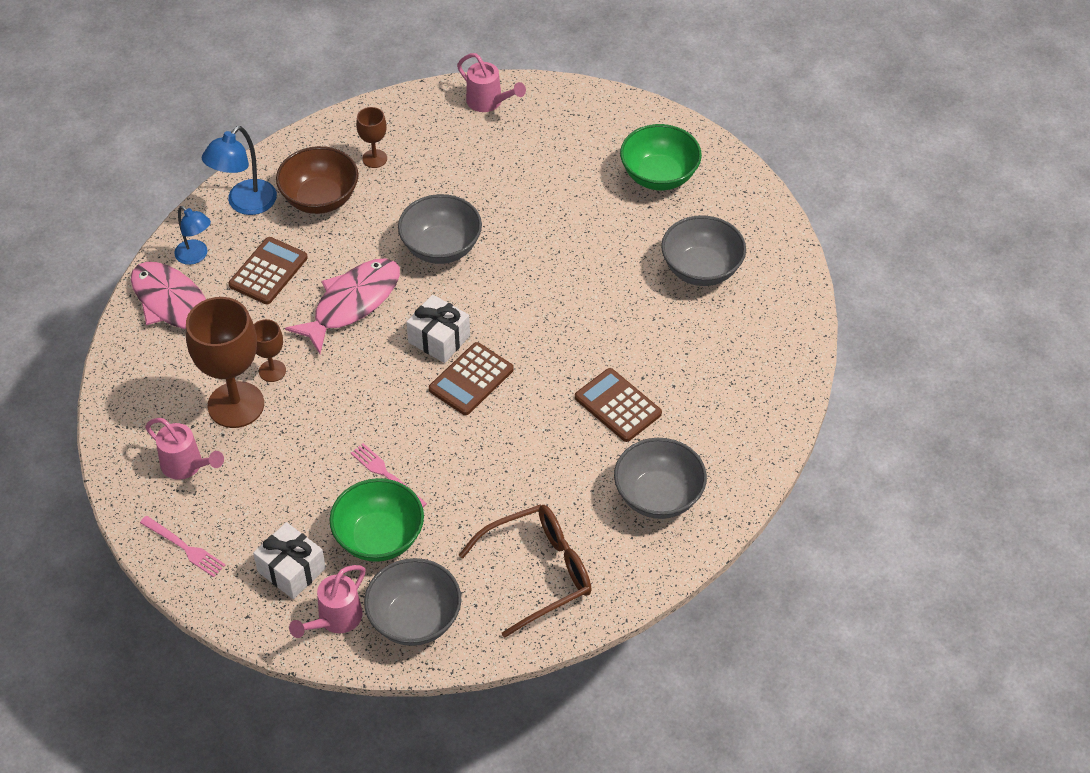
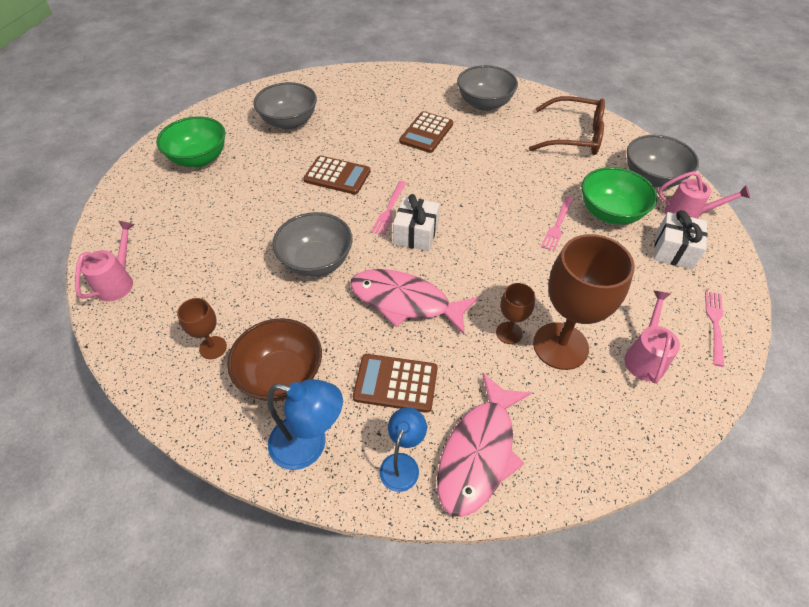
camera: 110 degrees left, 0 degrees up
brown calculator [429,342,514,415] -> brown calculator moved to [303,156,371,195]
brown glasses [459,504,592,638] -> brown glasses turned 150 degrees clockwise [529,96,605,155]
none -> pink fork [371,181,406,235]

